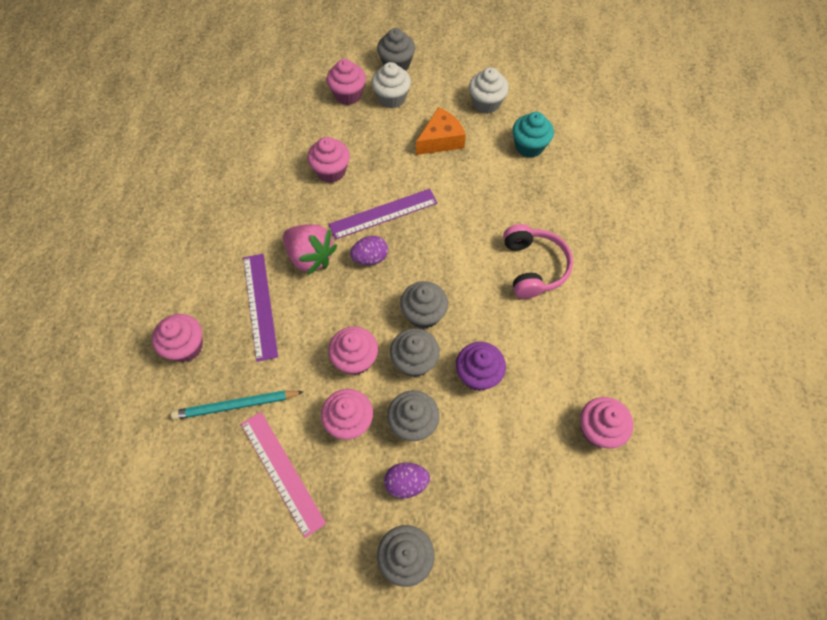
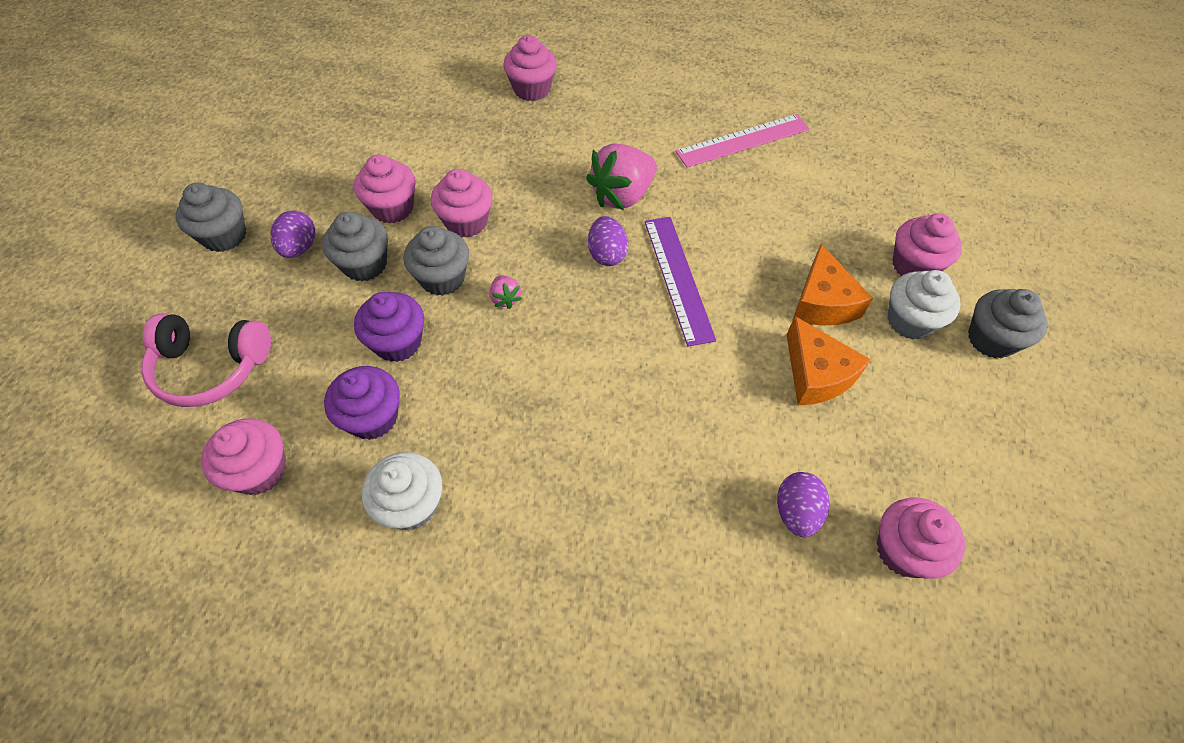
camera: 100 degrees right, 5 degrees down
turquoise pencil [171,390,303,420] -> none
pink ruler [241,412,326,538] -> pink ruler moved to [675,114,810,168]
purple ruler [243,254,278,362] -> none
pink cupcake [307,137,350,183] -> pink cupcake moved to [876,498,965,578]
grey cupcake [400,281,448,329] -> pink strawberry [489,275,522,309]
white cupcake [469,67,509,114] -> white cupcake moved to [362,452,442,530]
pink headphones [503,224,573,299] -> pink headphones moved to [142,313,271,407]
turquoise cupcake [512,112,554,158] -> purple egg [777,472,829,537]
none -> purple cupcake [324,366,400,440]
none -> orange cheese [792,244,873,326]

